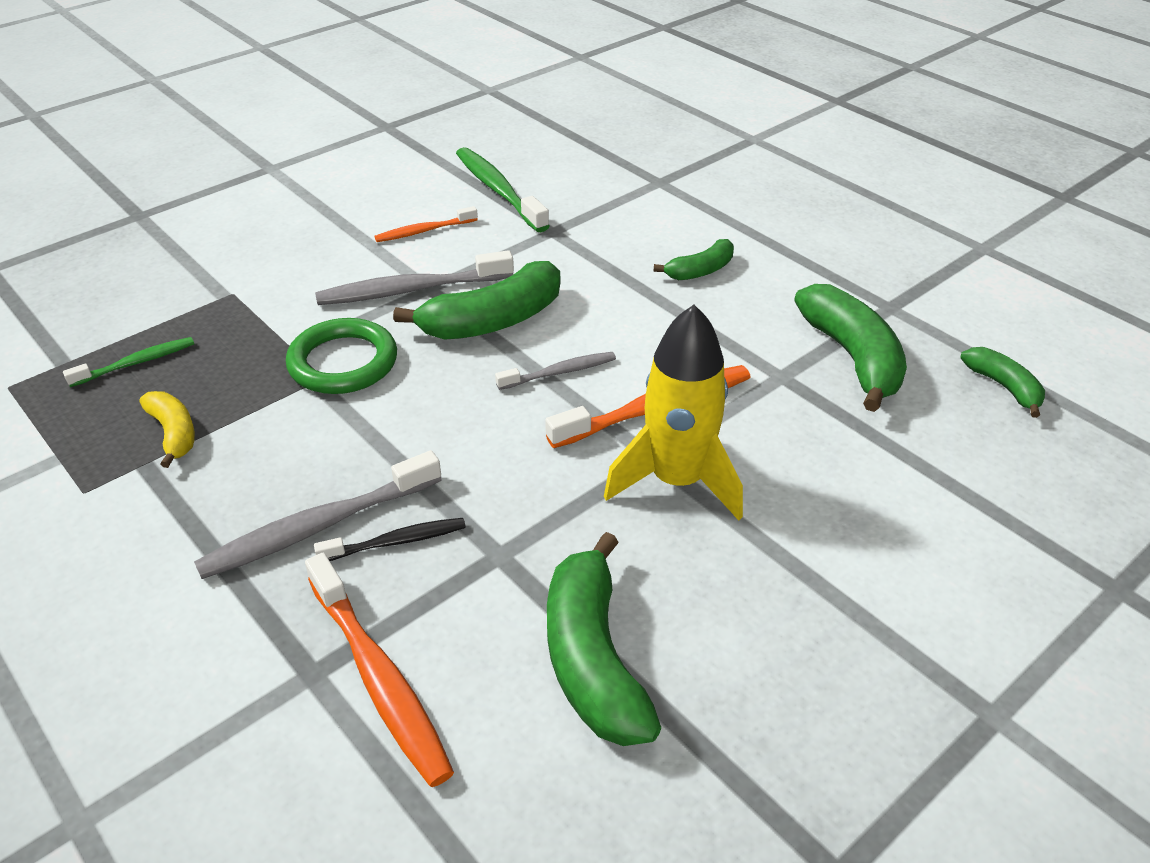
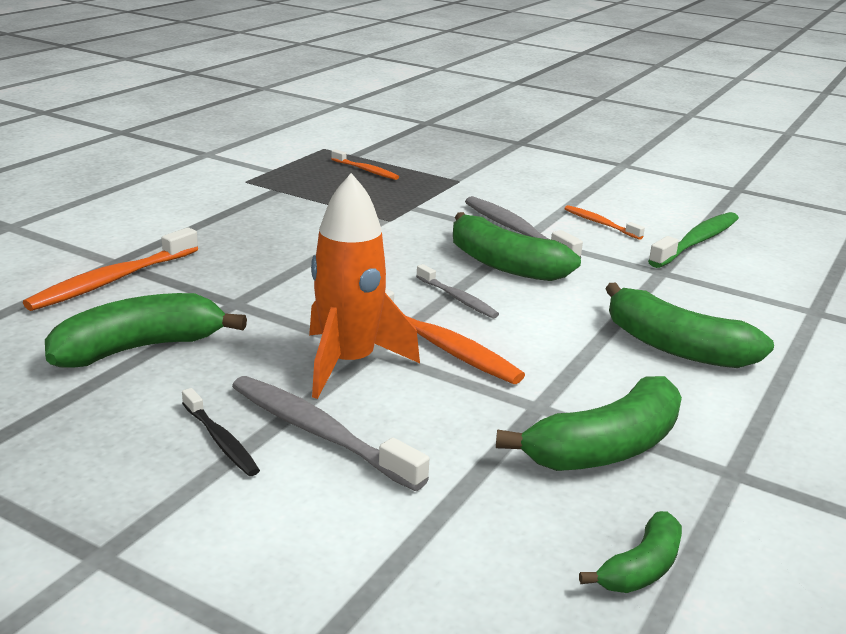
camera: 70 degrees right, 15 degrees down
green toothbrush [63,337,194,387] -> orange toothbrush [331,149,399,180]
yellow banana [139,391,195,468] -> none
grey toothbrush [194,450,442,579] -> grey toothbrush moved to [232,376,430,491]
green ring [286,318,397,394] -> none
black toothbrush [314,518,466,561] -> black toothbrush moved to [182,388,260,476]
yellow rocket [604,305,743,520] -> orange rocket [309,173,420,399]
green banana [654,239,734,280] -> green banana [605,283,774,368], size x1.80

